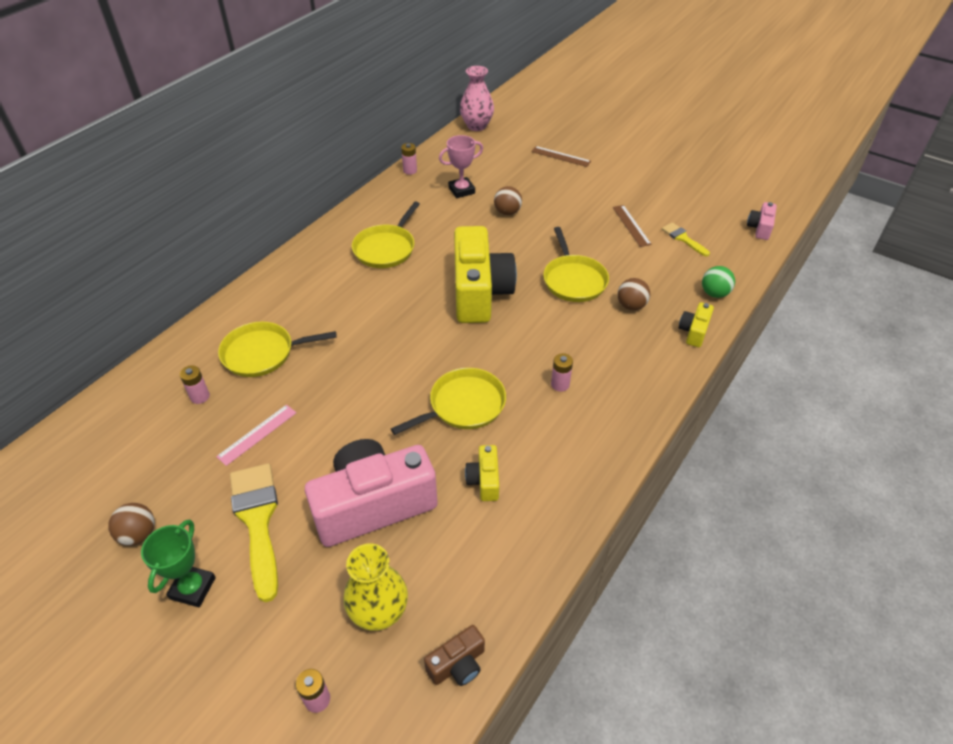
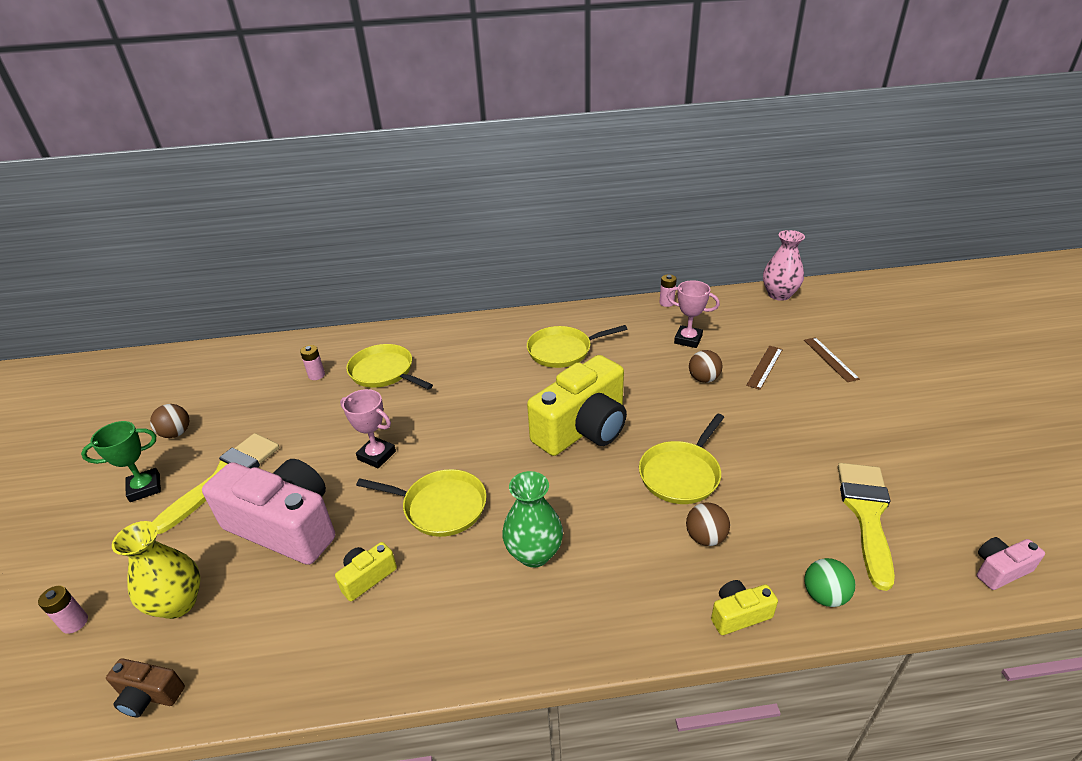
camera: 50 degrees right, 10 degrees down
pink ruler [216,405,296,466] -> none
pink battery [551,353,573,392] -> green vase [502,471,563,568]
brown ruler [613,205,652,247] -> brown ruler moved to [746,346,783,390]
yellow brush [662,222,710,257] -> yellow brush [838,463,895,591], size x1.90
none -> pink trophy [340,389,396,468]

